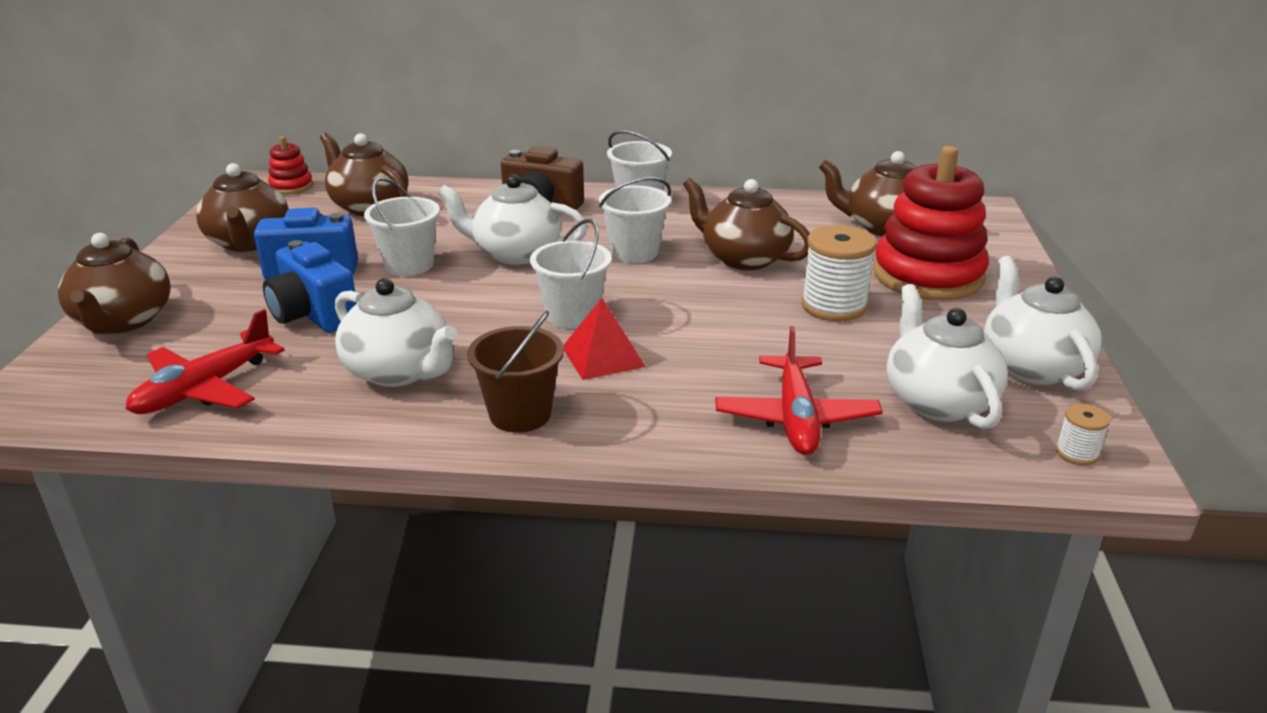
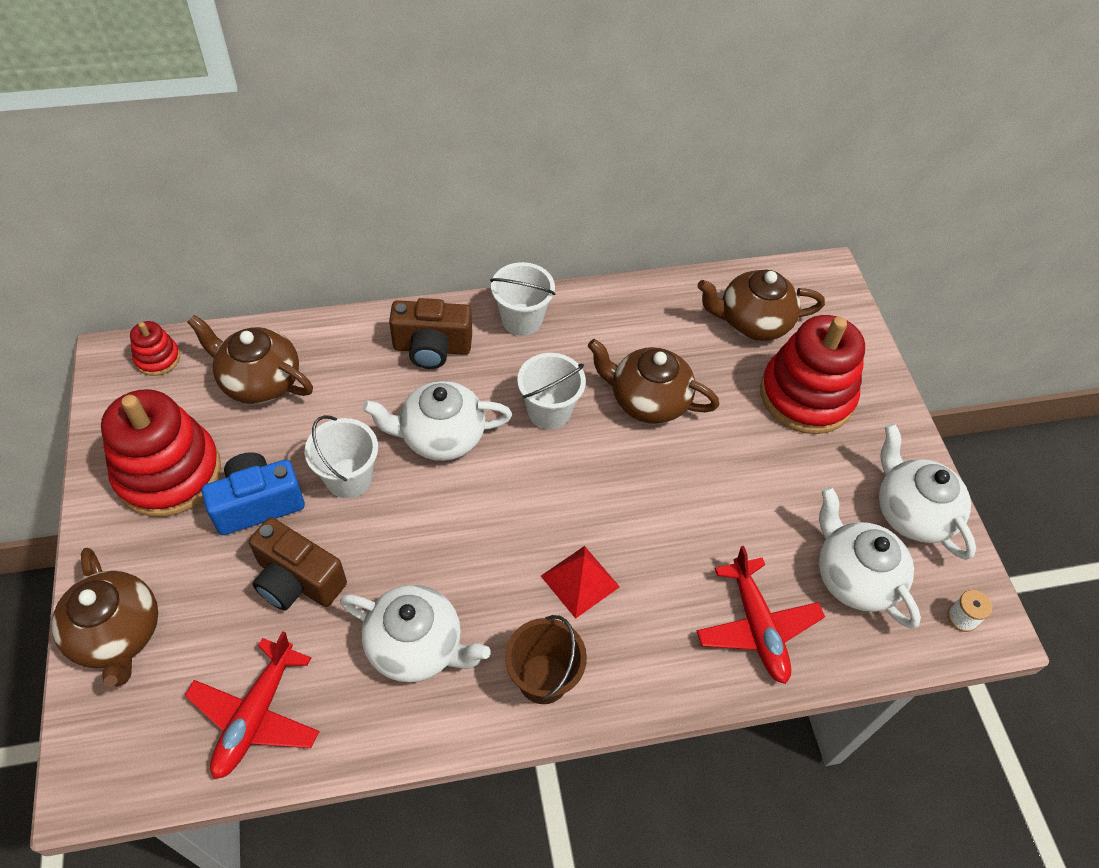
camera: 20 degrees left, 25 degrees up
brown teapot [196,163,289,252] -> red stacking toy [101,389,221,517]
blue camera [263,240,357,333] -> brown camera [249,517,347,611]
white bucket [530,219,612,329] -> none
white spool [801,225,877,321] -> none

